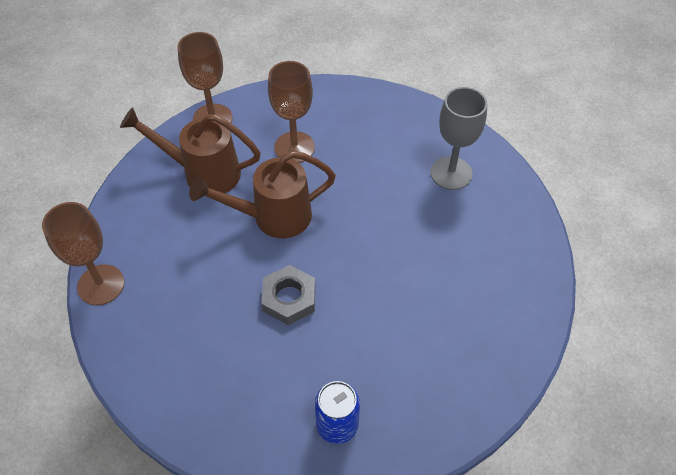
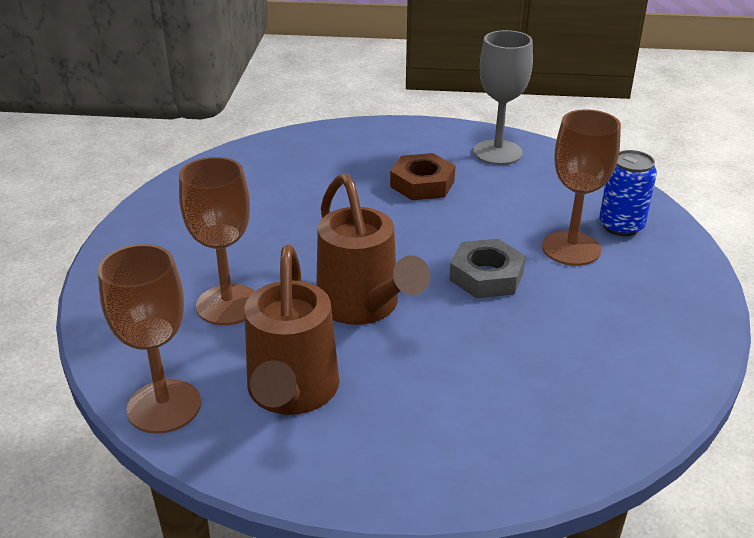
camera: 100 degrees left, 20 degrees down
brown goblet [42,202,125,305] -> brown goblet moved to [542,109,621,266]
grey goblet [431,87,487,190] -> grey goblet moved to [473,30,533,165]
none -> brown nut [390,153,456,200]

